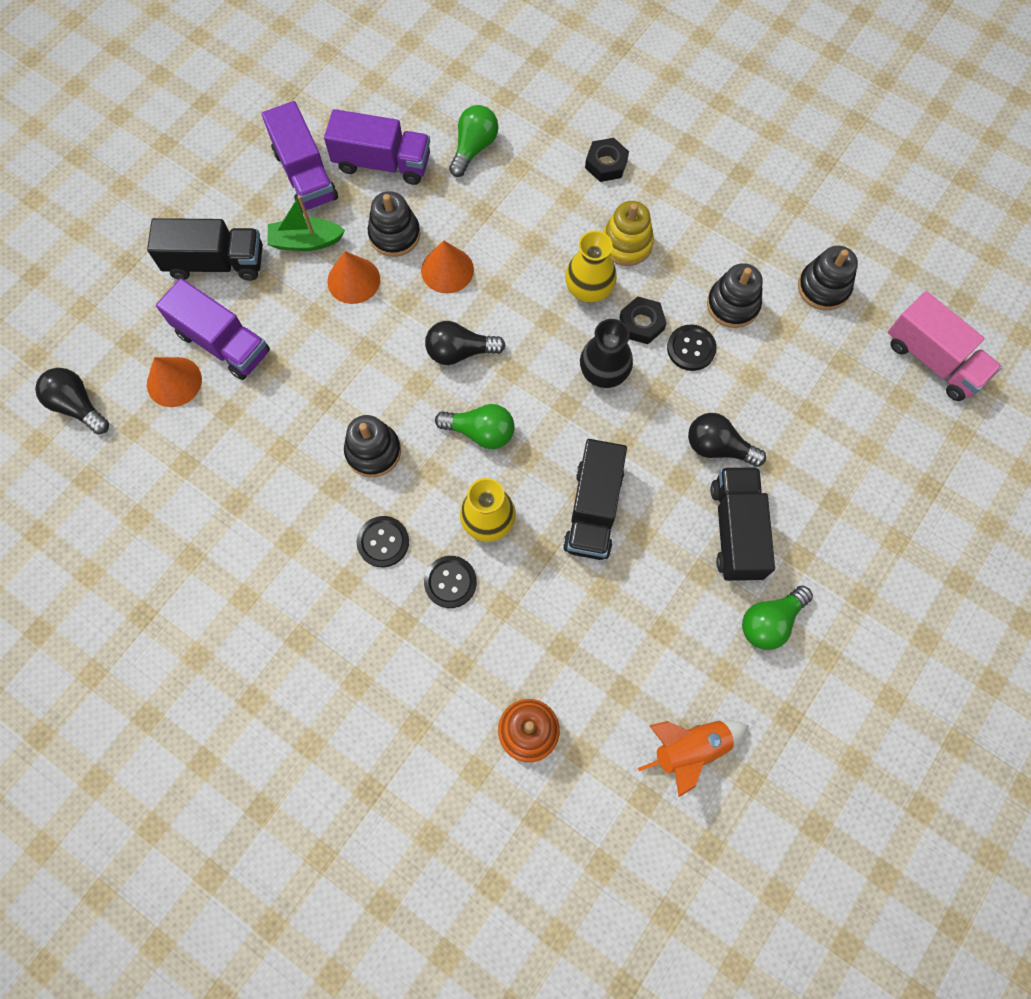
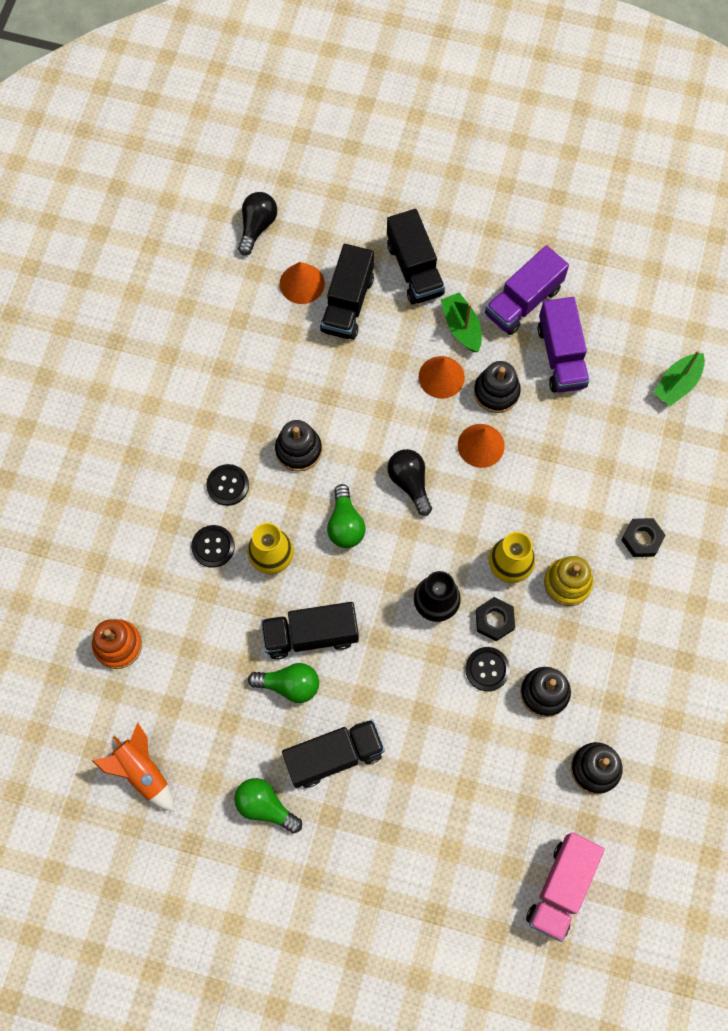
camera: 70 degrees right, 0 degrees up
purple truck [156,278,270,380] -> black truck [320,244,374,340]
green light bulb [449,105,498,177] -> green light bulb moved to [248,663,319,703]
black light bulb [688,413,766,467] -> none
none -> green boat [654,350,705,406]

